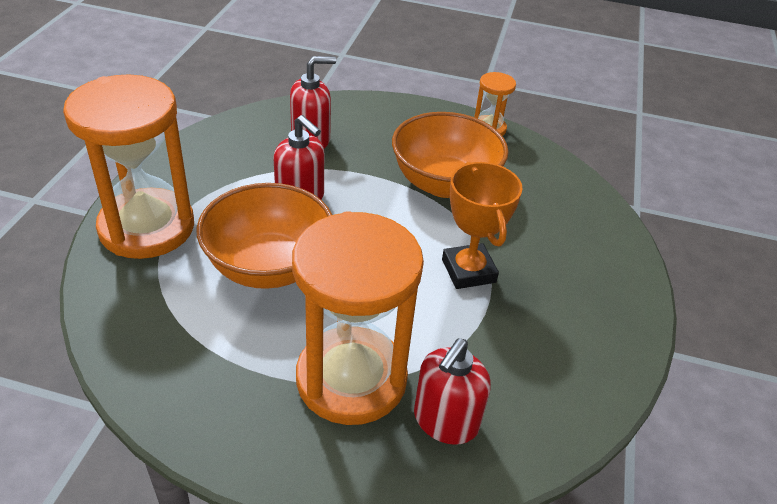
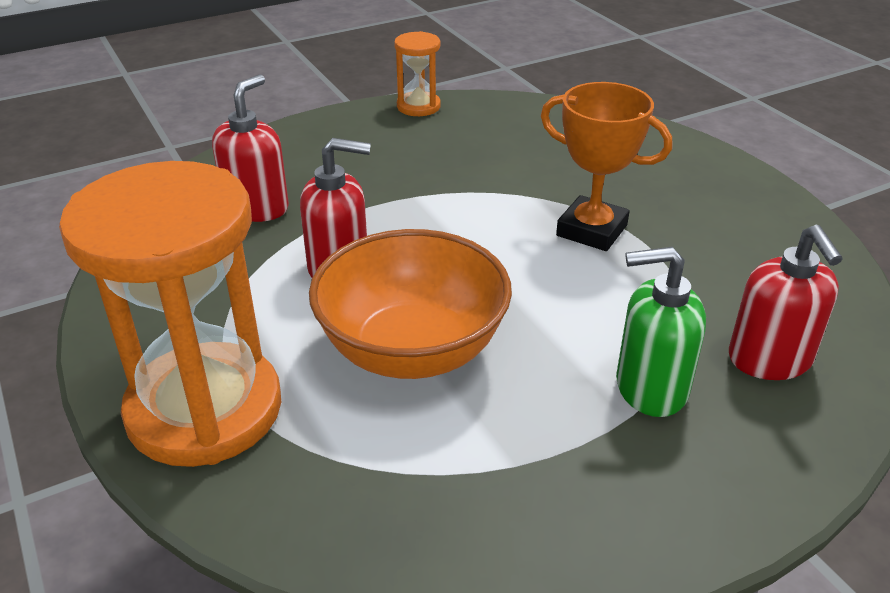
camera: 40 degrees left, 5 degrees down
orange hourglass [292,211,424,425] -> green soap dispenser [616,247,706,417]
orange bowl [392,112,509,198] -> none

